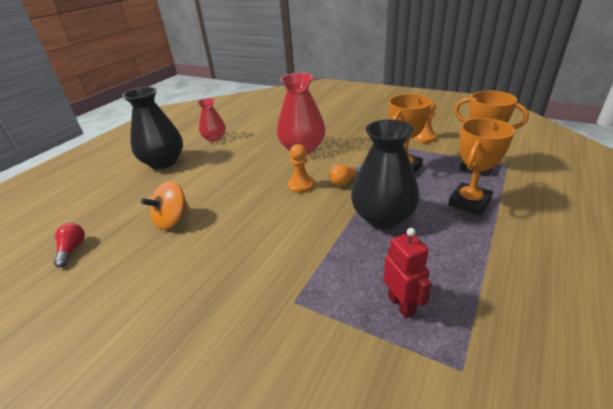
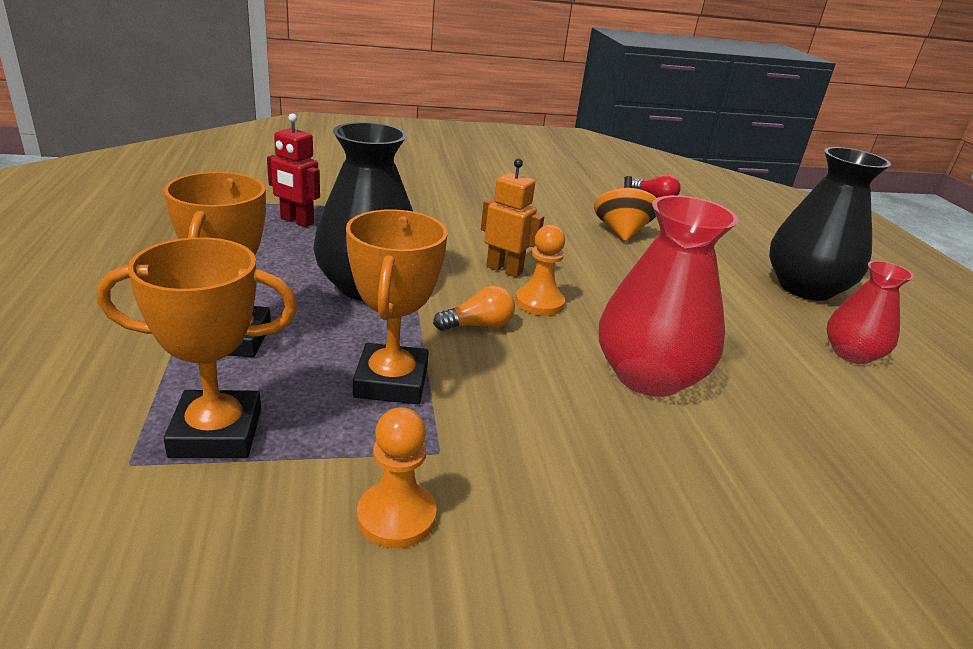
camera: 135 degrees right, 5 degrees down
orange light bulb [329,164,361,186] -> orange light bulb turned 60 degrees clockwise [433,285,515,331]
none -> orange robot [481,159,544,277]

